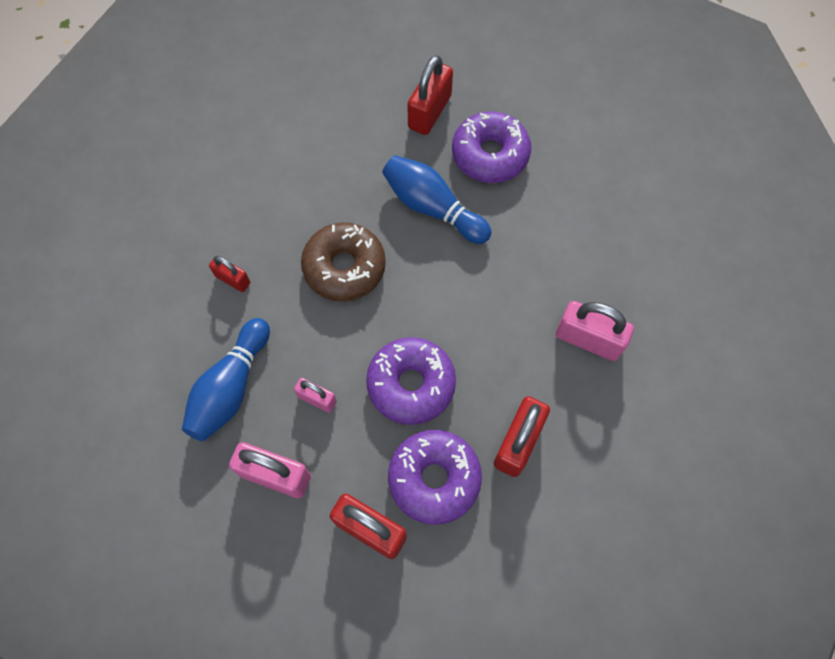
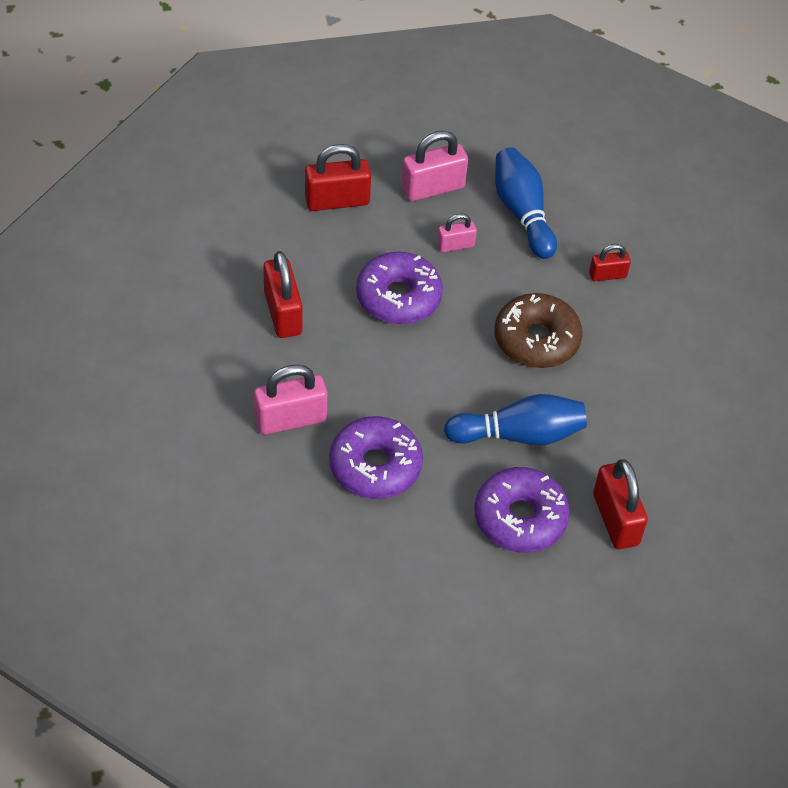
camera: 135 degrees right, 15 degrees down
purple donut [388,430,482,525] -> purple donut moved to [329,416,423,499]

